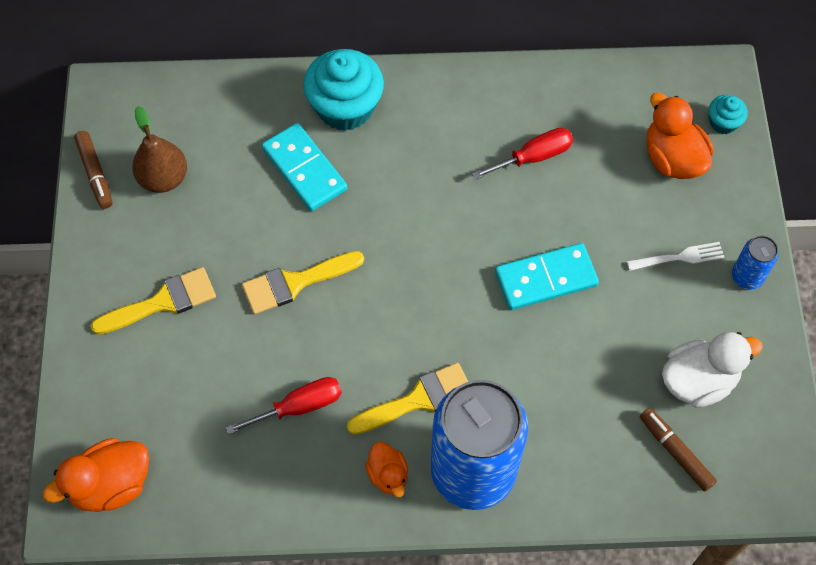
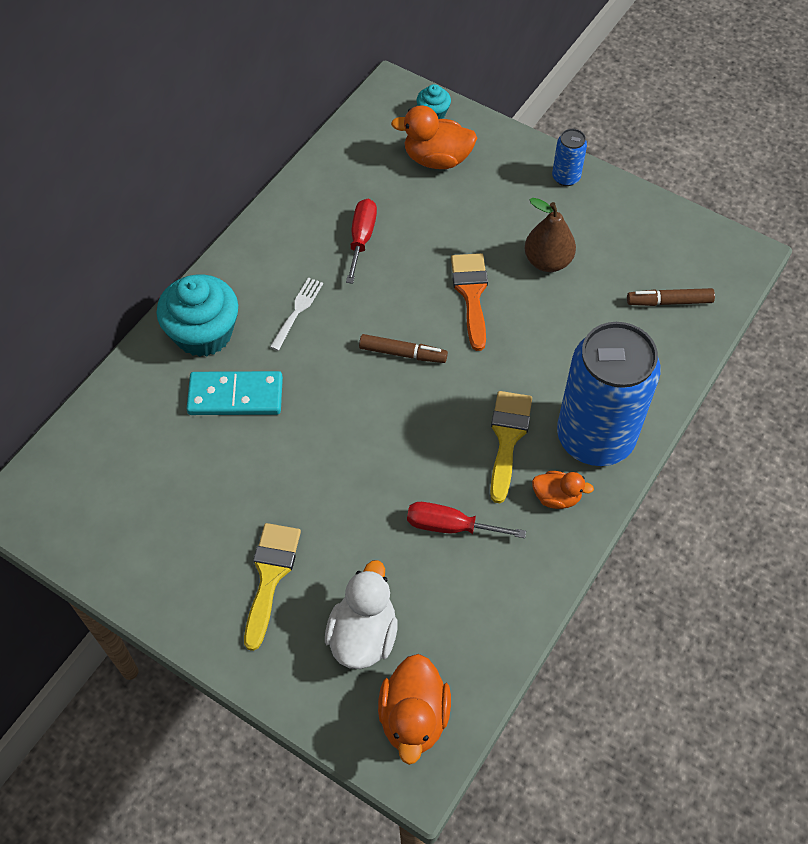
camera: 55 degrees left, 5 degrees down
brown marker [74,131,112,209] -> brown marker moved to [359,334,448,363]
brown pear [132,106,187,193] -> brown pear moved to [525,198,576,272]
red screwdriver [226,377,342,435] -> red screwdriver turned 90 degrees counterclockwise [407,502,526,538]
yellow brush [242,251,364,314] -> none
turquoise domino [495,243,599,310] -> orange brush [451,253,488,351]
white fork [627,242,725,271] -> white fork moved to [270,277,323,351]
white duck [662,332,763,408] -> white duck moved to [325,560,398,669]

